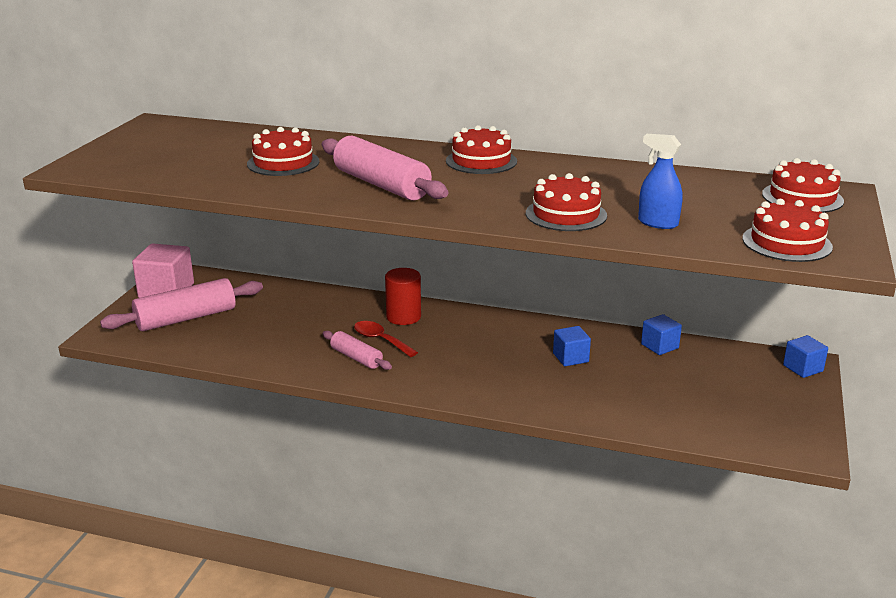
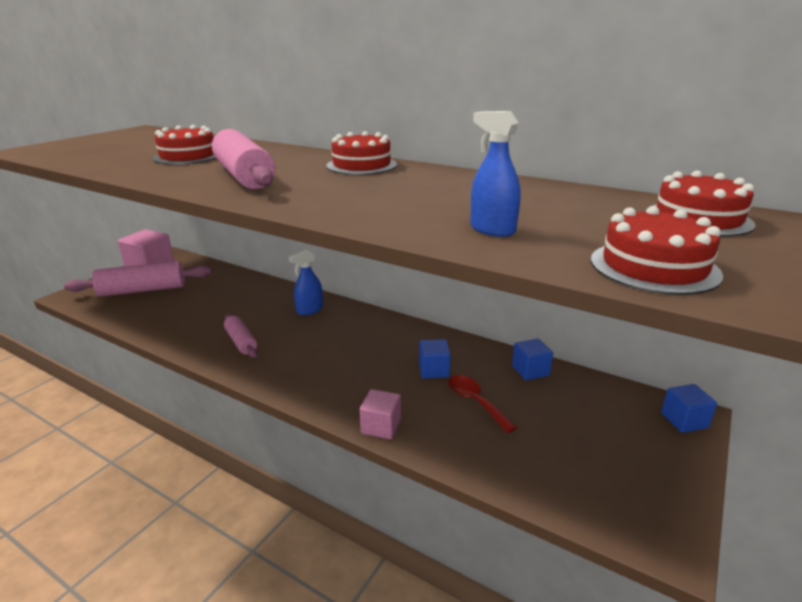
camera: 15 degrees right, 0 degrees up
red spoon [354,321,418,357] -> red spoon moved to [448,375,517,433]
red cylinder [385,268,421,325] -> blue spray bottle [289,250,323,315]
red cake [526,173,607,231] -> none
none -> pink cube [360,389,401,439]

